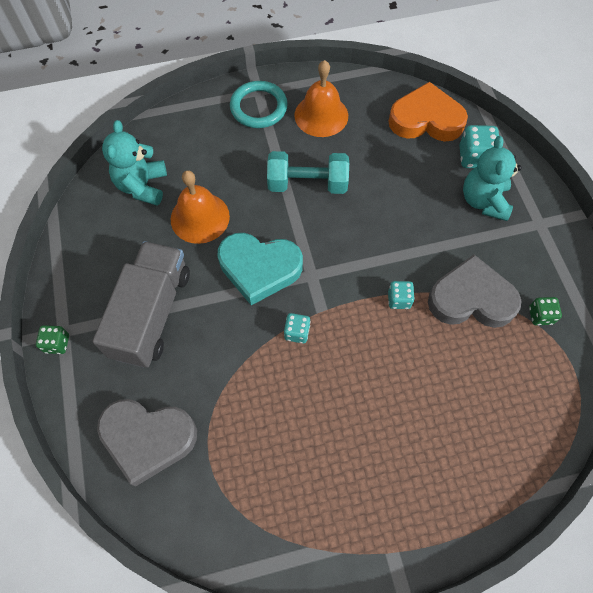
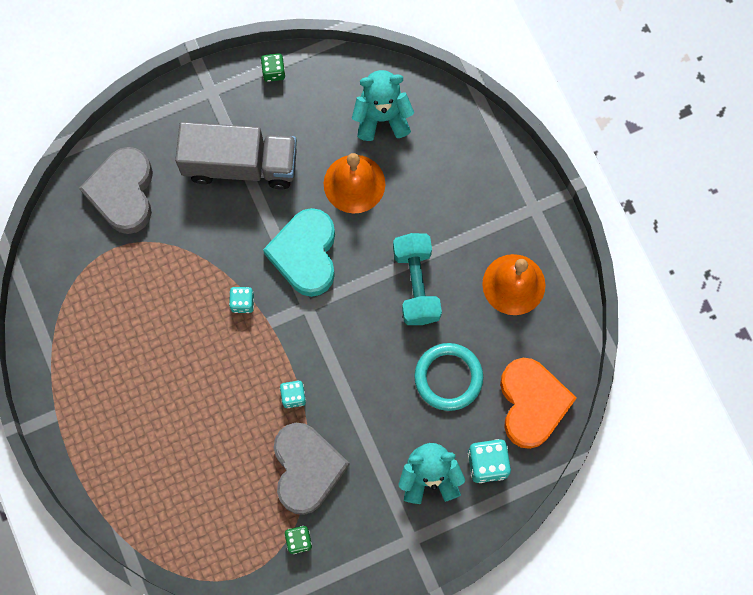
camera: 80 degrees right, 10 degrees up
green dice [36,325,69,354] -> green dice moved to [261,53,285,82]
turquoise ring [230,81,288,128] -> turquoise ring moved to [414,343,483,411]

